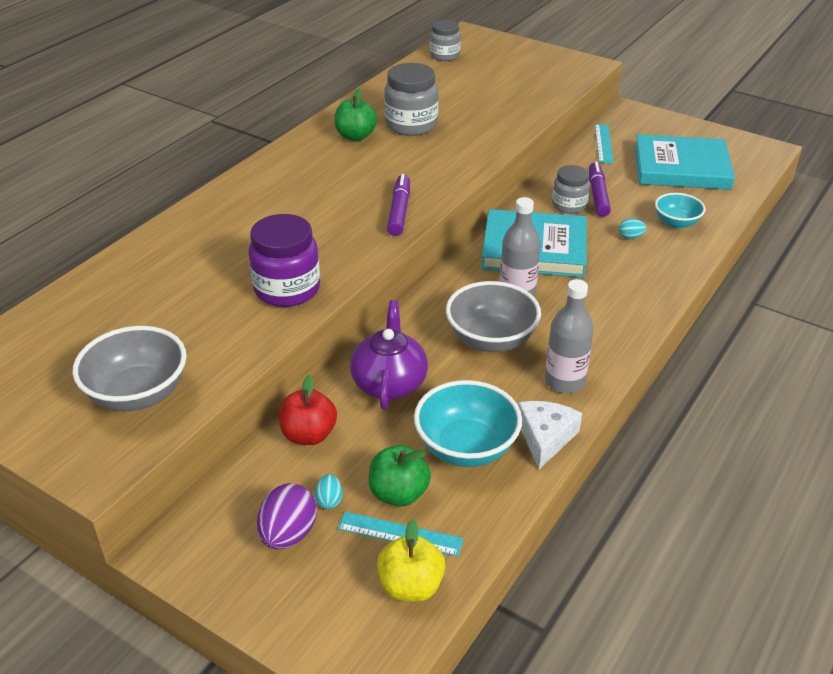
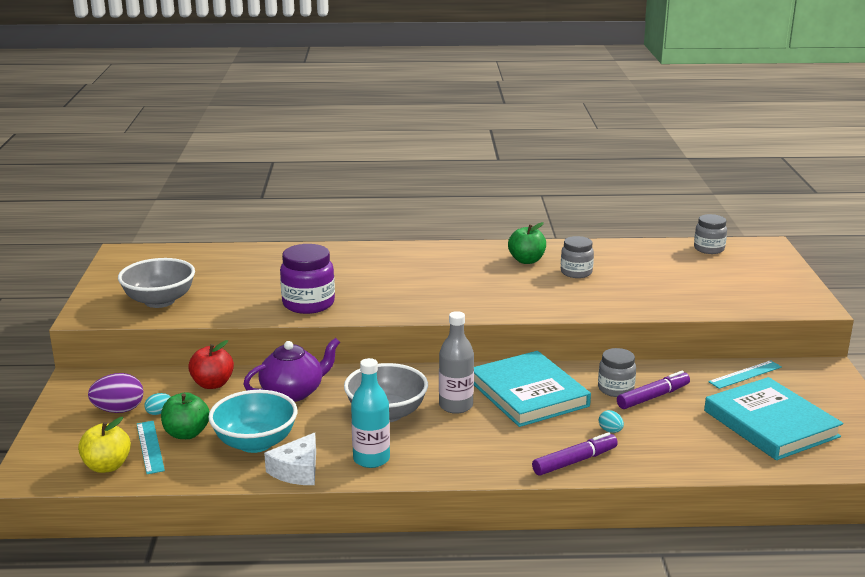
camera: 55 degrees right, 15 degrees down
grey jar [384,63,438,136] -> grey jar [561,236,594,278], size x0.64
purple marker [387,174,410,236] -> purple marker moved to [532,432,618,476]
white cheese [518,401,582,469] -> white cheese turned 135 degrees clockwise [264,433,316,485]
grey bottle [545,279,594,393] -> turquoise bottle [351,358,390,468]
turquoise bowl [655,193,706,229] -> none

